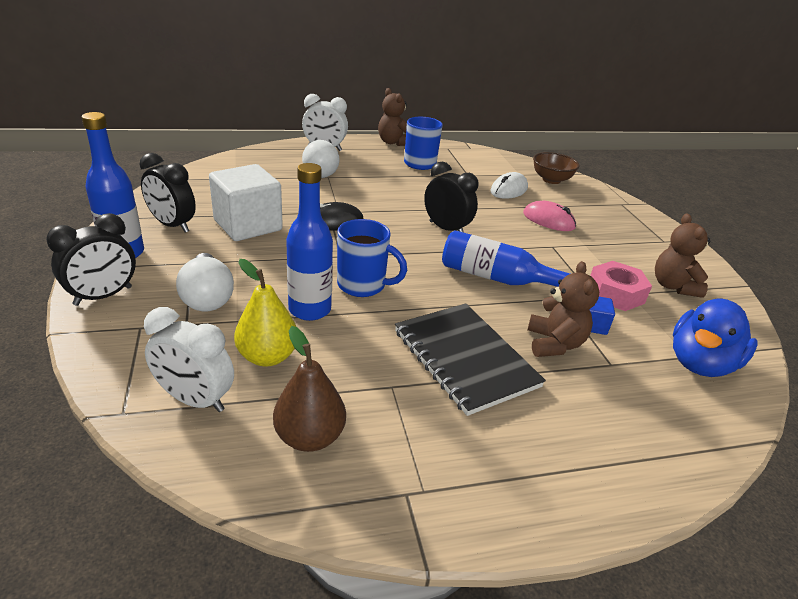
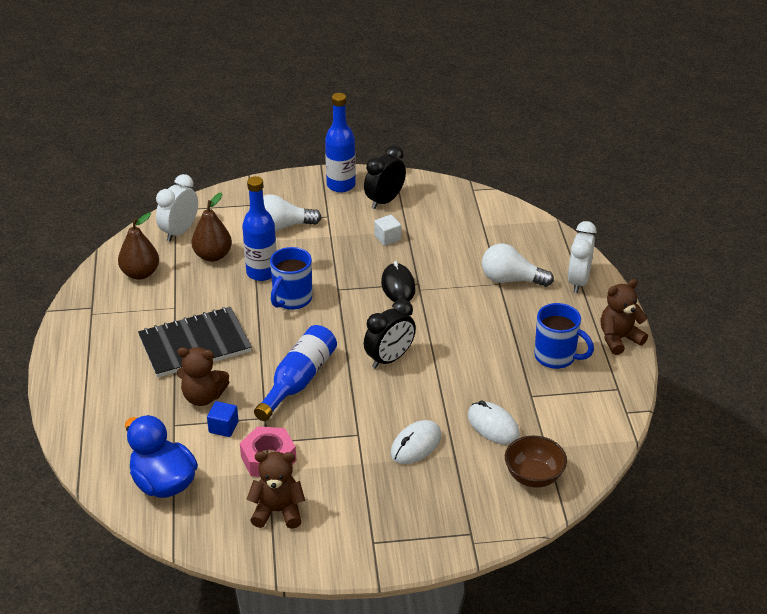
camera: 100 degrees right, 5 degrees up
black clock [46,213,136,306] -> none
white cube [209,164,283,241] -> white cube [374,215,401,246], size x0.44
yellow pear [234,259,296,366] -> brown pear [192,193,232,262]
pink mouse [523,201,576,231] -> white mouse [390,420,441,464]

